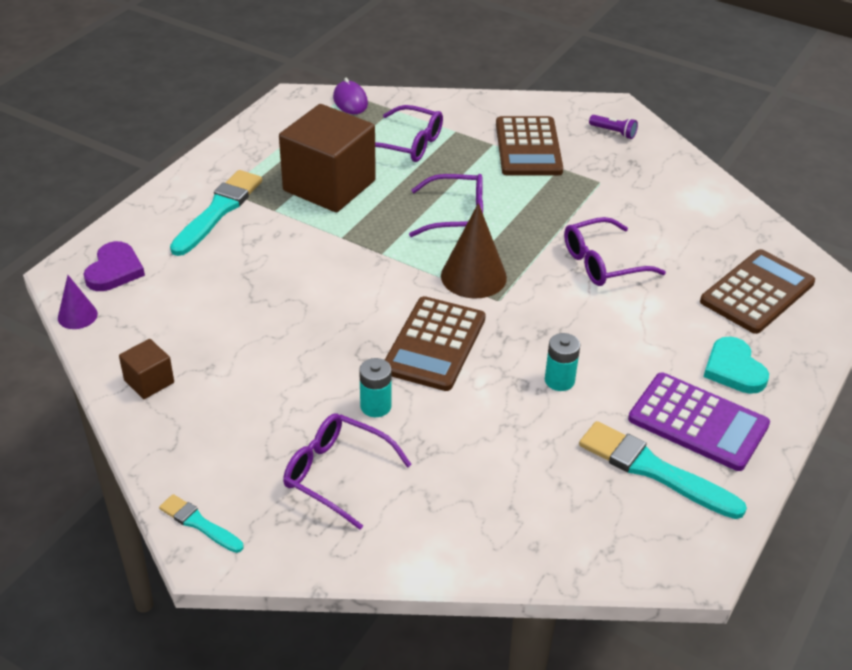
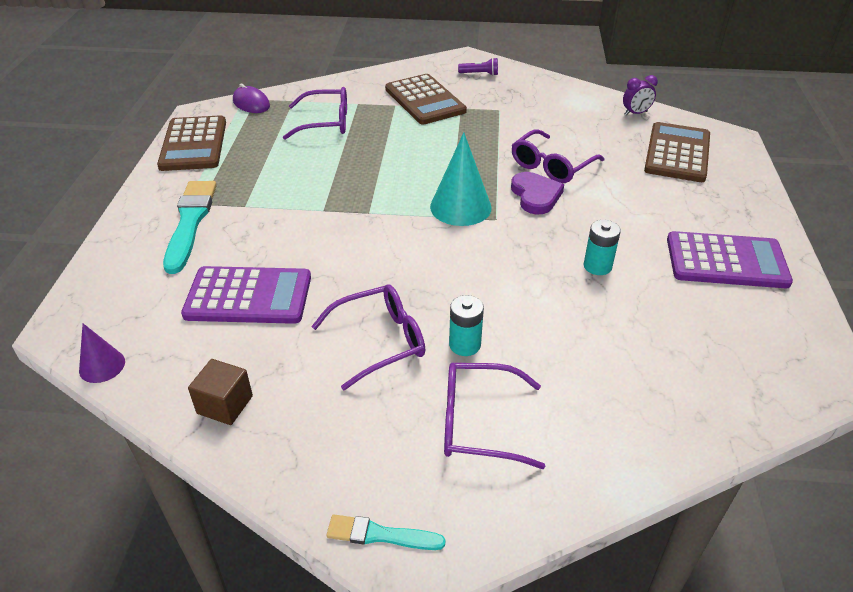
camera: 25 degrees left, 0 degrees up
purple heart [84,241,145,291] -> purple heart moved to [511,172,564,214]
brown cube [279,104,376,212] -> none
brown calculator [385,296,486,391] -> brown calculator moved to [157,115,226,171]
purple glasses [409,174,483,237] -> purple glasses moved to [311,284,425,391]
brown cone [441,203,507,299] -> turquoise cone [430,132,492,226]
turquoise brush [579,421,747,519] -> none
turquoise heart [704,337,769,394] -> none
none -> purple calculator [181,266,311,324]
none -> purple clock [623,75,658,116]

